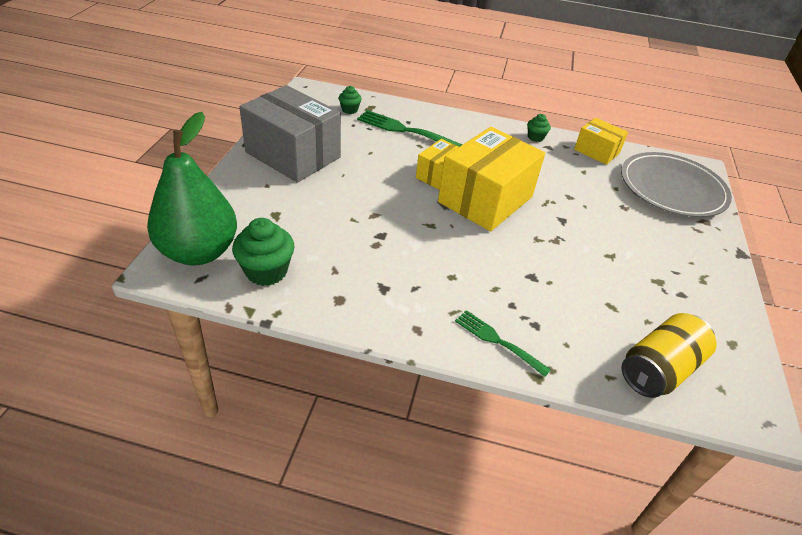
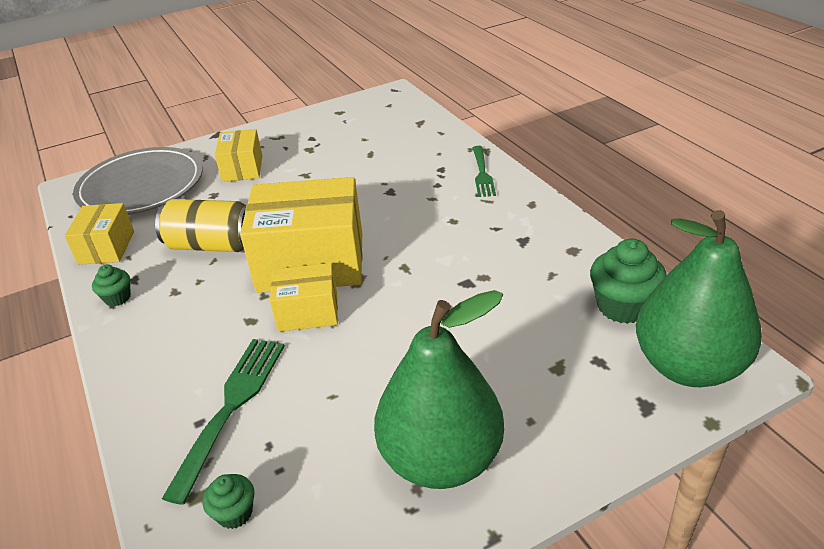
camera: 125 degrees left, 5 degrees down
grey box [239,85,341,183] -> green pear [374,290,504,489]
green fork [357,110,462,147] -> green fork turned 150 degrees counterclockwise [162,339,285,505]
yellow can [622,313,716,398] -> yellow can moved to [155,199,246,252]
none -> yellow box [215,129,262,182]

